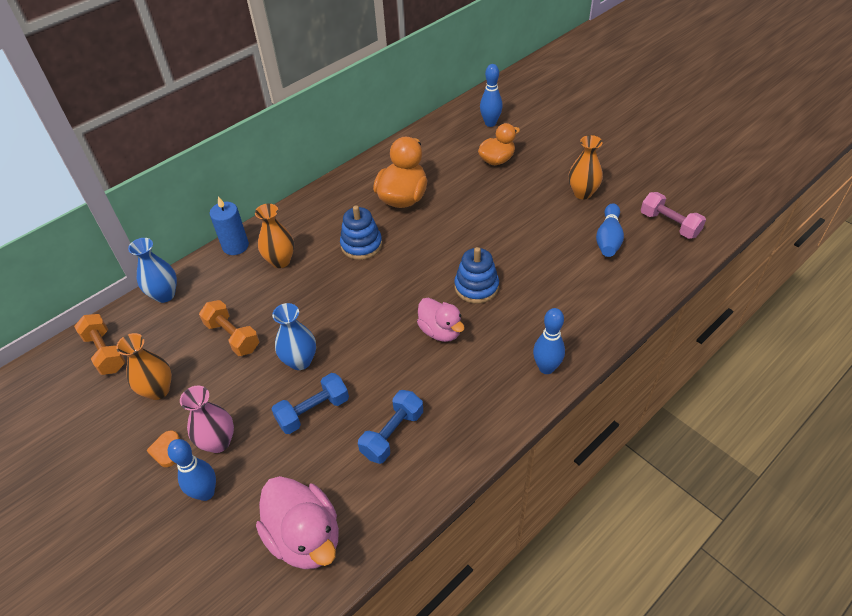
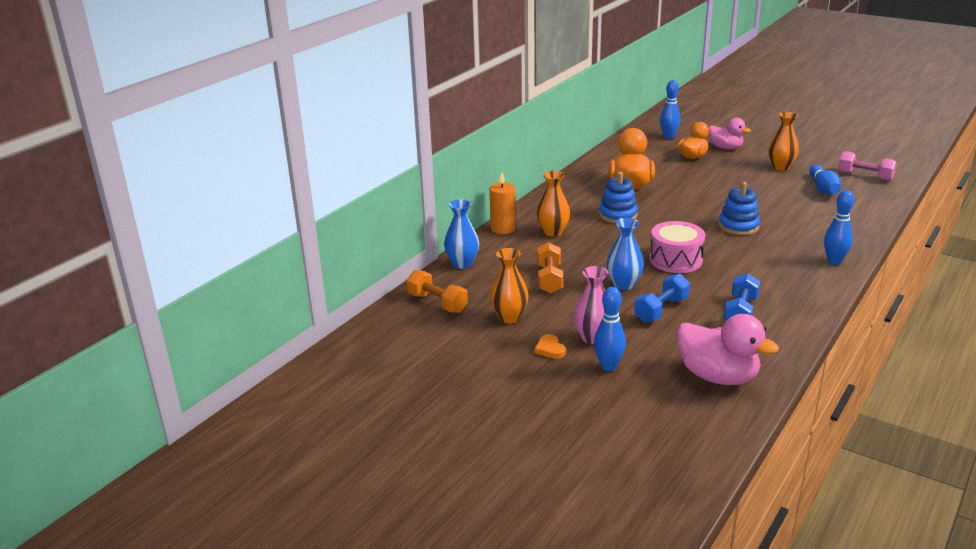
camera: 15 degrees left, 20 degrees down
orange dumbbell [199,300,259,356] -> orange dumbbell turned 60 degrees clockwise [537,242,563,294]
blue candle [209,196,249,255] -> orange candle [490,173,516,234]
pink duck [417,298,465,342] -> pink duck moved to [709,118,751,149]
none -> pink drum [649,221,705,273]

